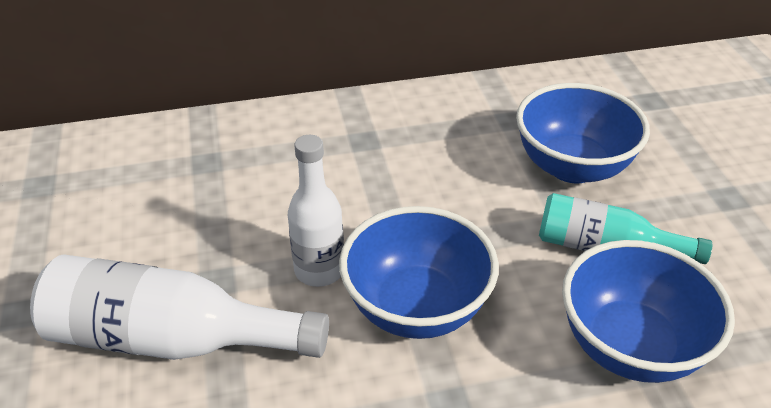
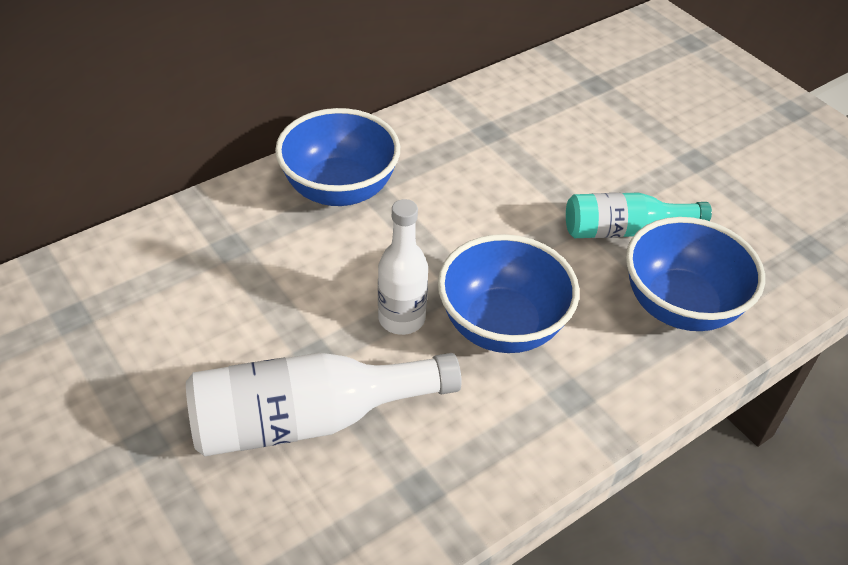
camera: 25 degrees left, 5 degrees up
blue bowl [516,83,650,183] -> blue bowl moved to [275,108,400,206]

